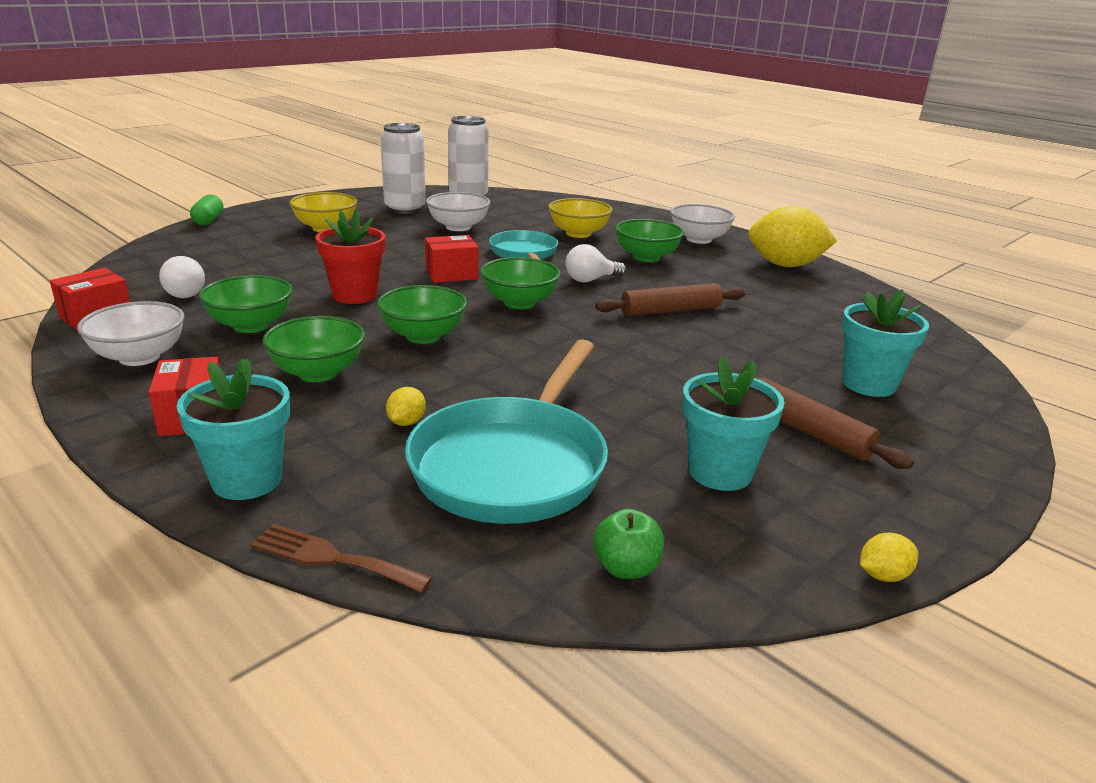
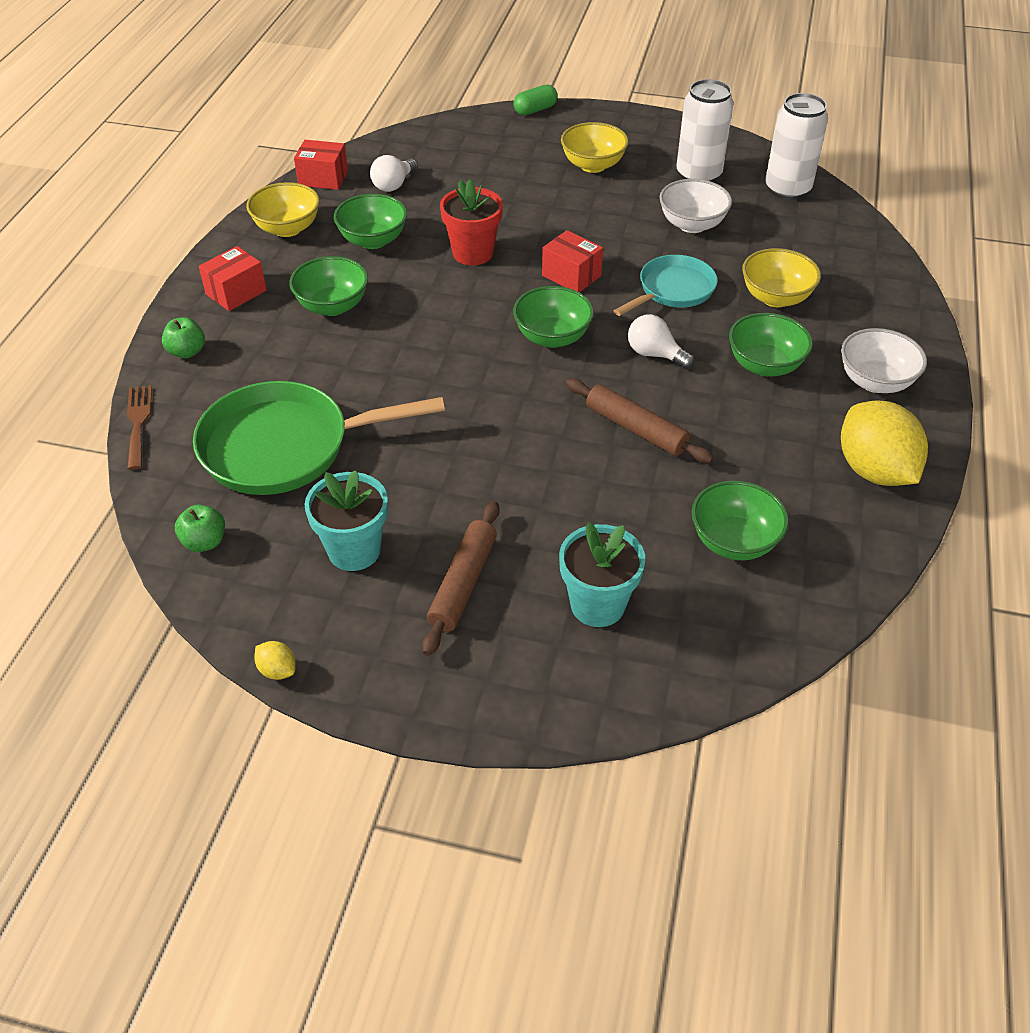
camera: 60 degrees right, 20 degrees up
white bowl [77,301,184,366] -> yellow bowl [247,182,320,237]
turquoise flower pot [177,358,290,500] -> green apple [162,317,205,358]
green bowl [377,285,467,344] -> green bowl moved to [692,481,789,560]
yellow lemon [386,387,426,426] -> none
turquoise pan [405,339,608,524] -> green pan [193,381,445,495]

